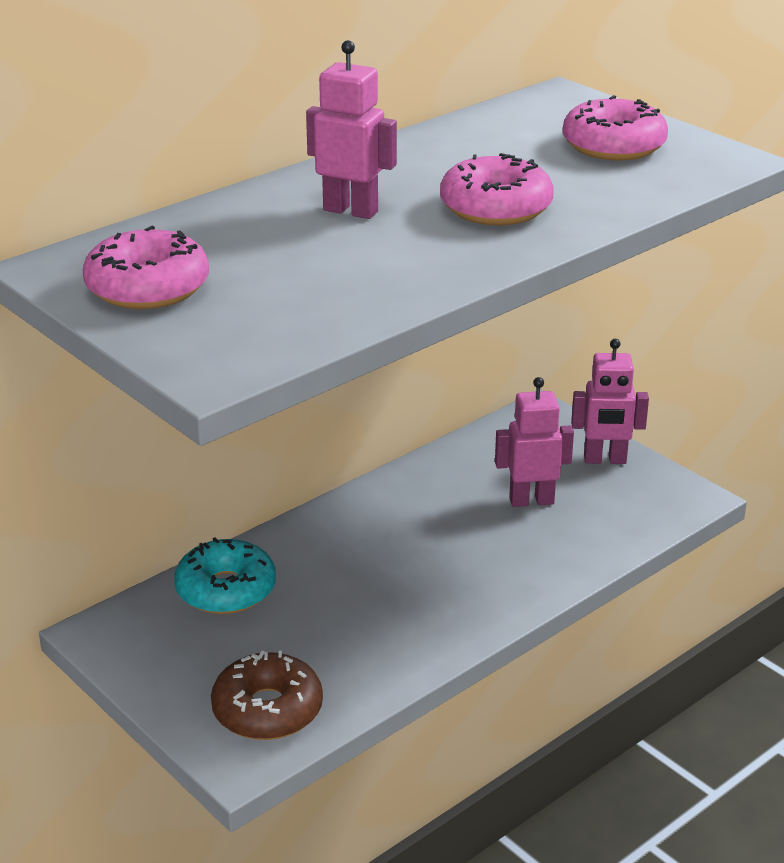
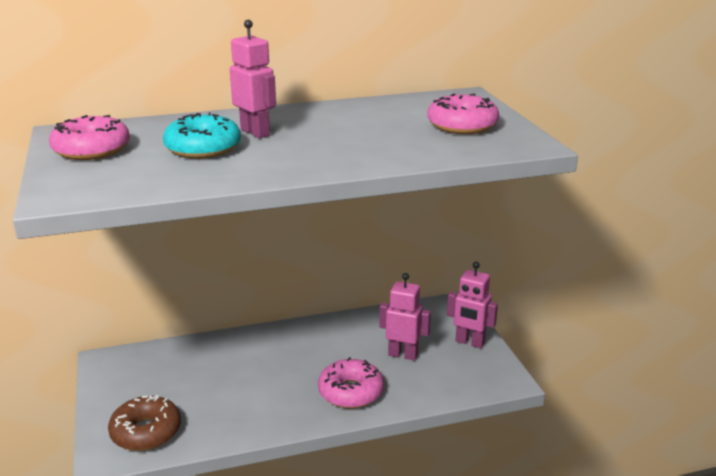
camera: 25 degrees right, 5 degrees down
turquoise donut [174,537,276,614] -> turquoise donut moved to [163,113,241,159]
pink donut [440,153,554,225] -> pink donut moved to [318,357,384,409]

